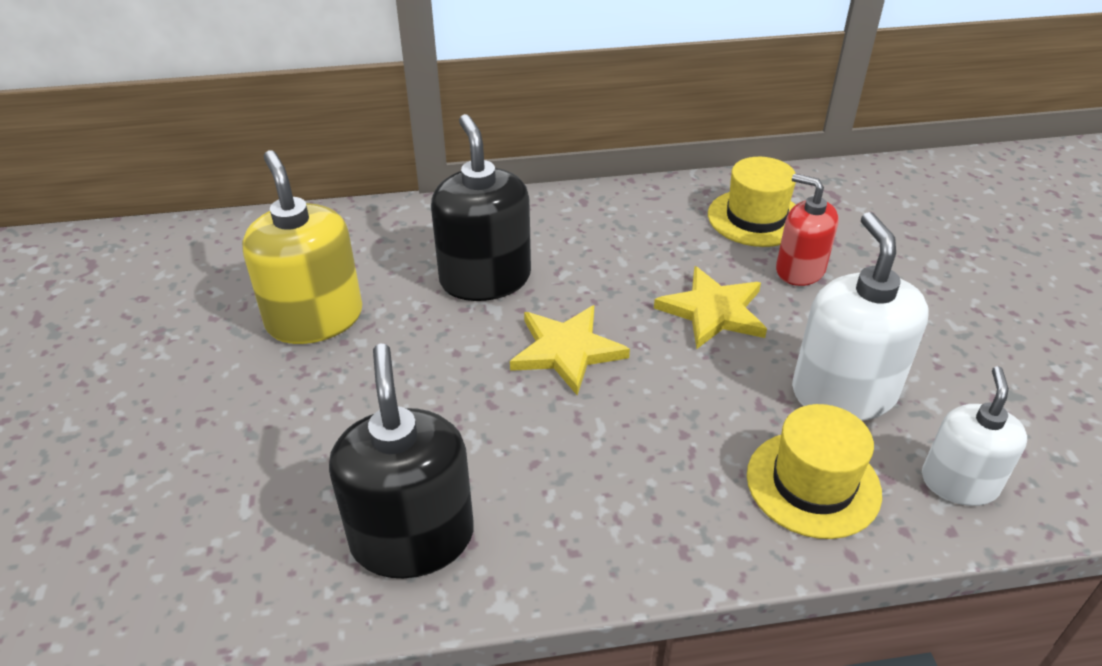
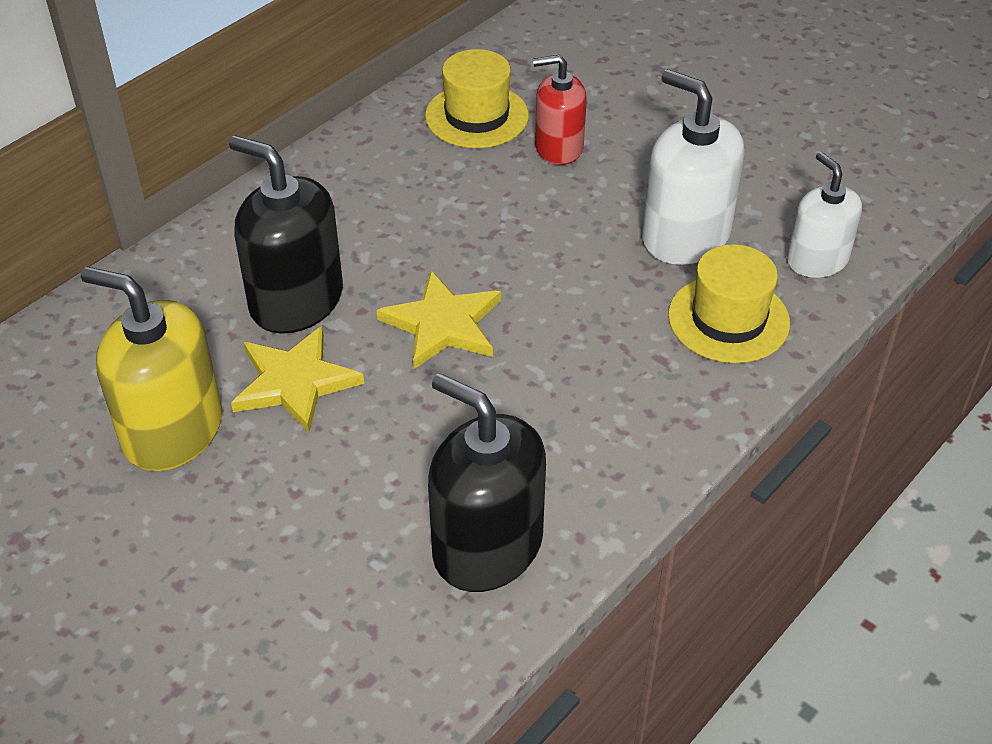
camera: 40 degrees left, 5 degrees up
yellow star [654,266,767,349] -> yellow star moved to [231,326,364,433]

